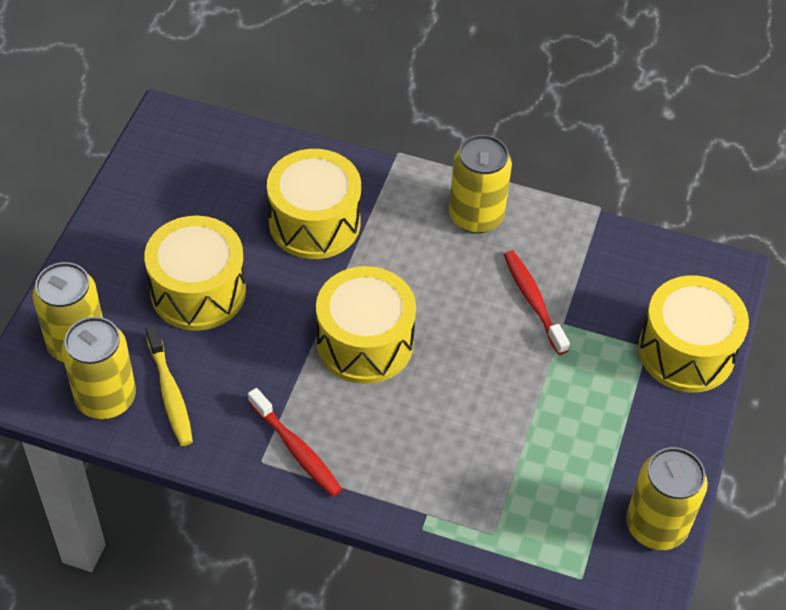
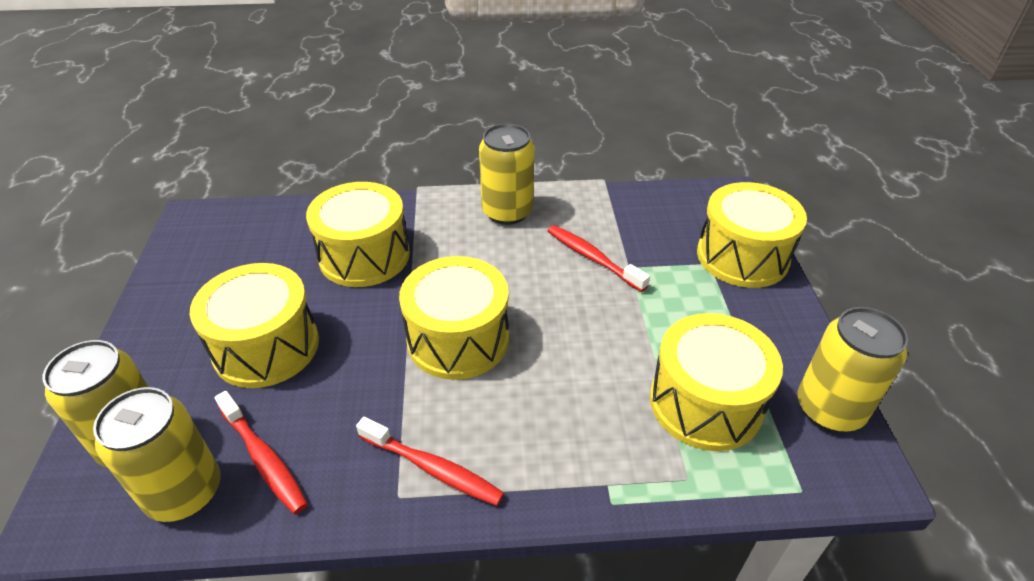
camera: 20 degrees left, 10 degrees down
yellow toothbrush [146,325,193,446] -> red toothbrush [215,391,308,514]
none -> yellow drum [650,313,783,451]

